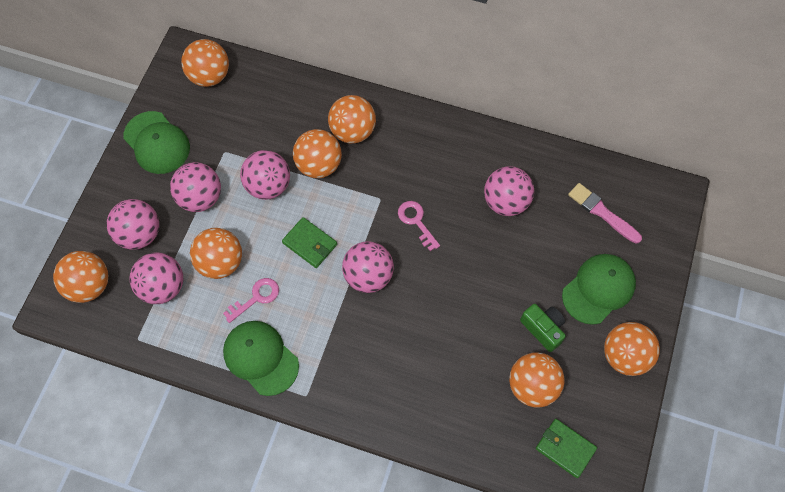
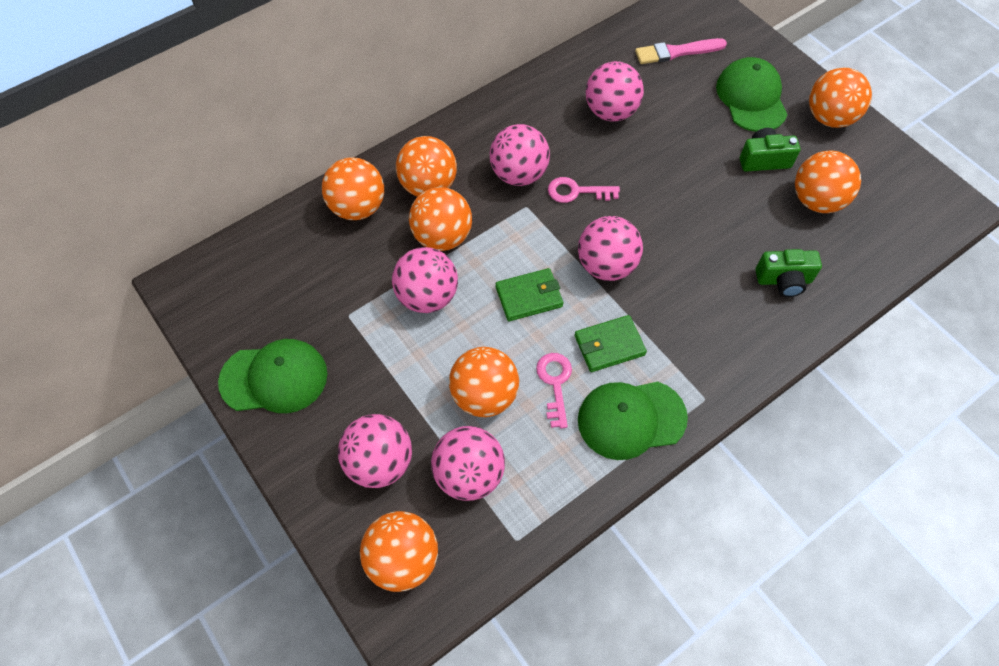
camera: 55 degrees left, 5 degrees down
pink ball [170,162,221,212] -> pink ball moved to [490,124,550,186]
orange ball [181,39,229,87] -> orange ball moved to [322,157,384,220]
green wallet [536,419,597,478] -> green wallet moved to [575,315,647,372]
none -> green camera [756,249,822,297]

